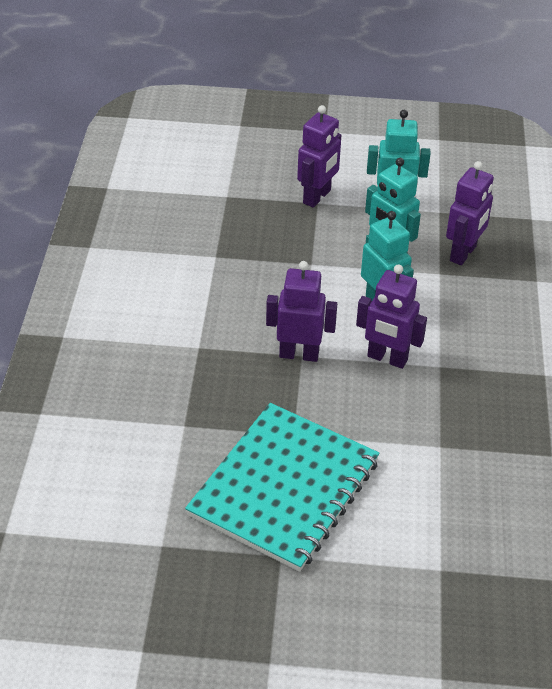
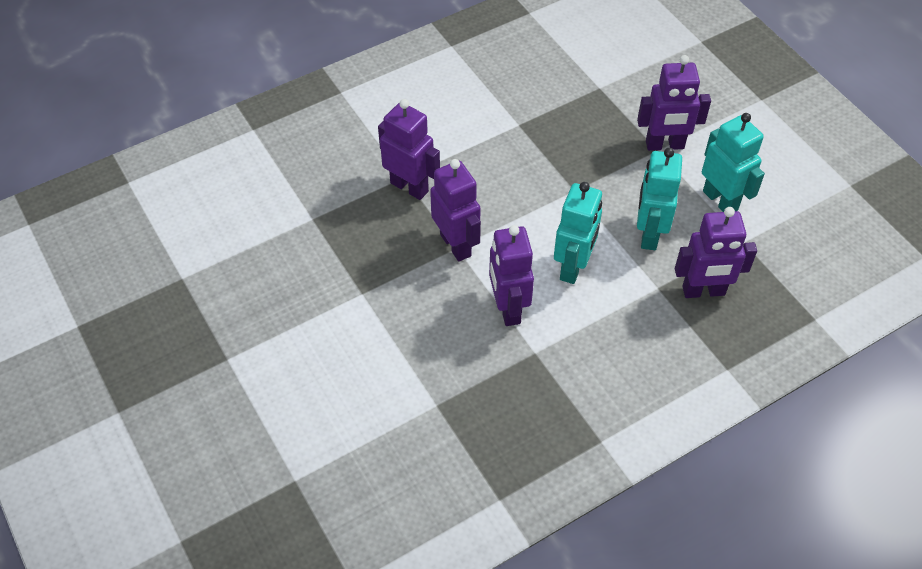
camera: 55 degrees right, 10 degrees up
turquoise notebook [185,403,380,572] -> none
none -> purple robot [378,99,440,200]

